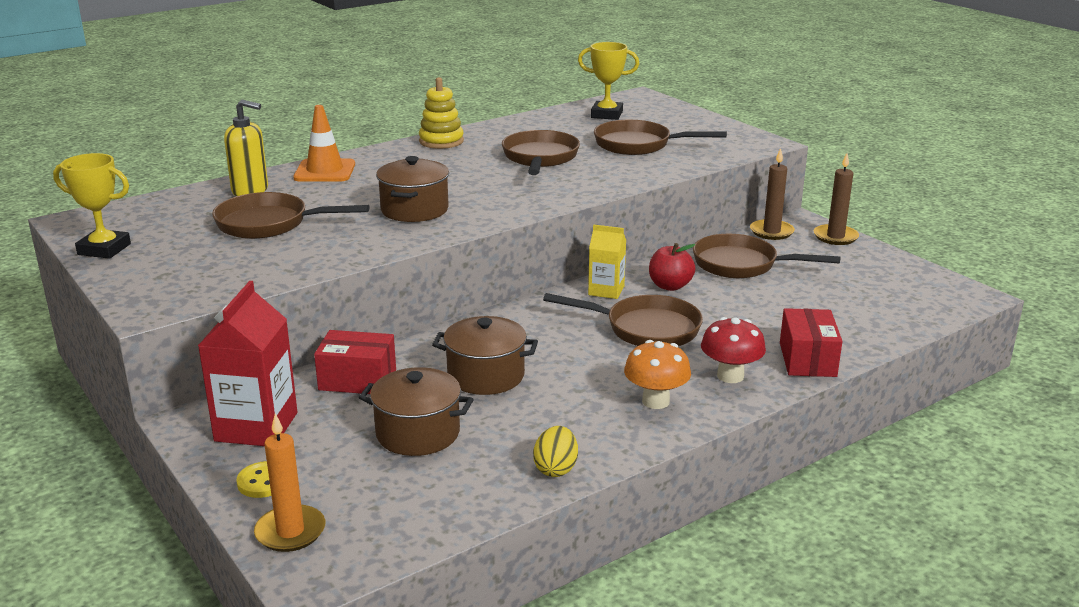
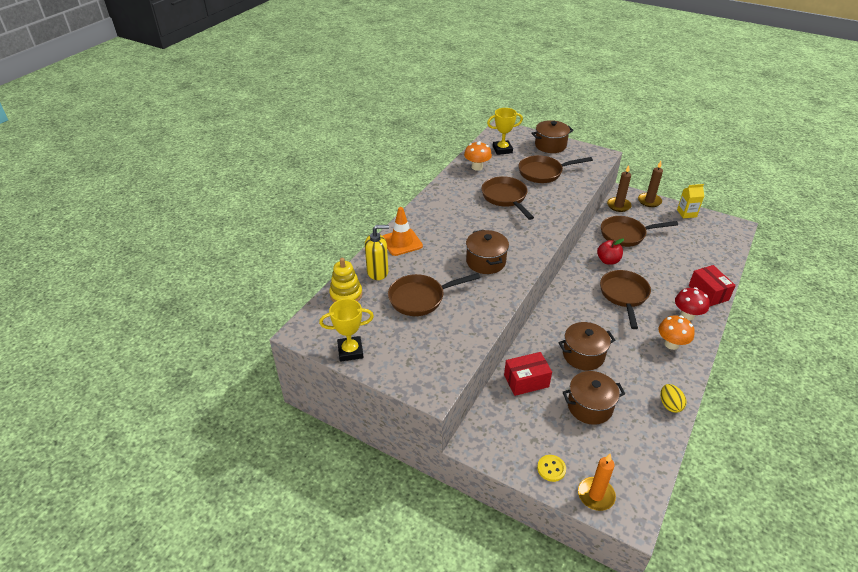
camera: 25 degrees left, 15 degrees up
red carton [198,281,297,446] -> none
yellow stacking toy [419,77,464,149] -> yellow stacking toy moved to [329,258,362,302]
brown pan [543,293,703,346] -> brown pan turned 75 degrees counterclockwise [600,270,651,329]
yellow carton [588,225,626,299] -> yellow carton moved to [677,184,704,218]
none -> orange mushroom [464,141,492,171]
none -> brown pot [531,120,574,153]

